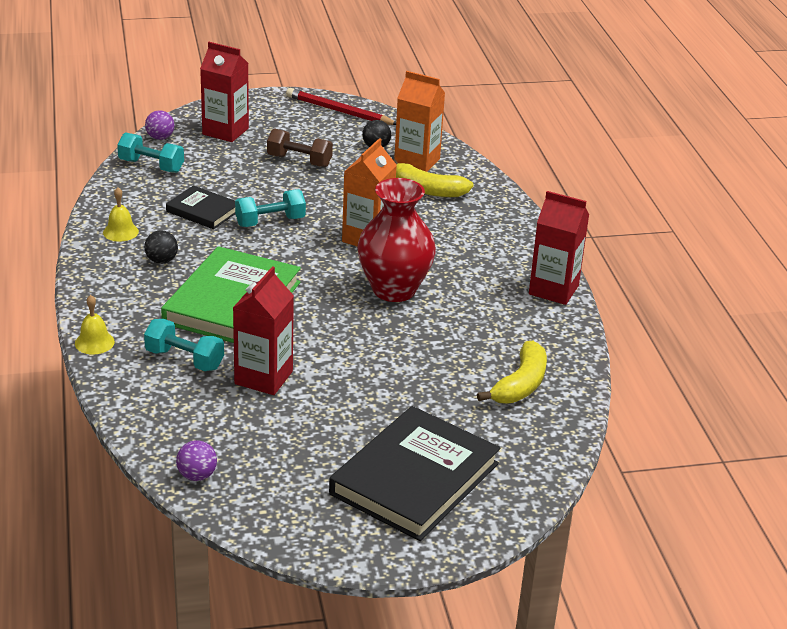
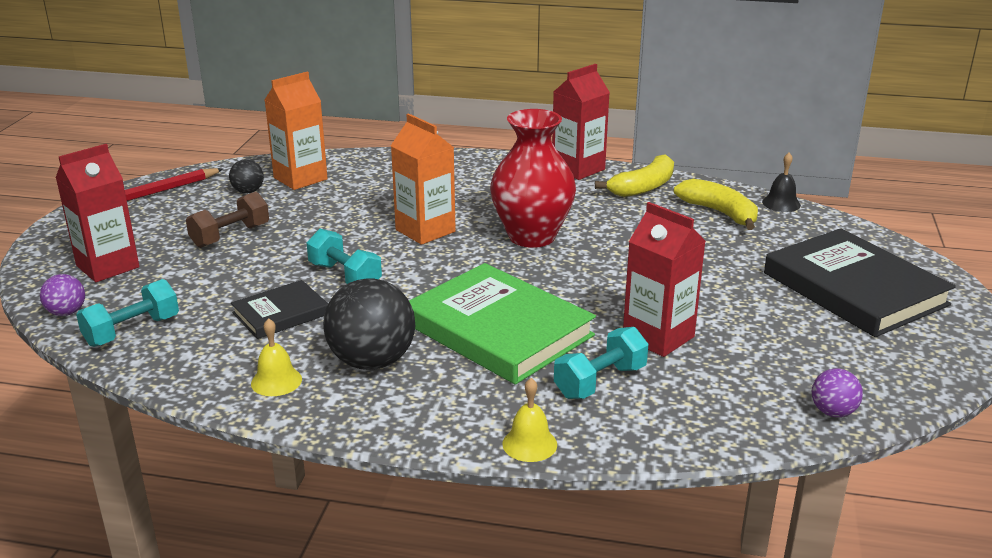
camera: 65 degrees left, 5 degrees down
black ball [144,230,178,264] -> black ball [323,278,415,370], size x2.00
turquoise dumbbell [235,189,306,227] -> turquoise dumbbell turned 45 degrees counterclockwise [307,229,382,284]
yellow banana [393,159,474,197] -> yellow banana moved to [595,154,674,197]
none -> black bell [762,153,801,212]

